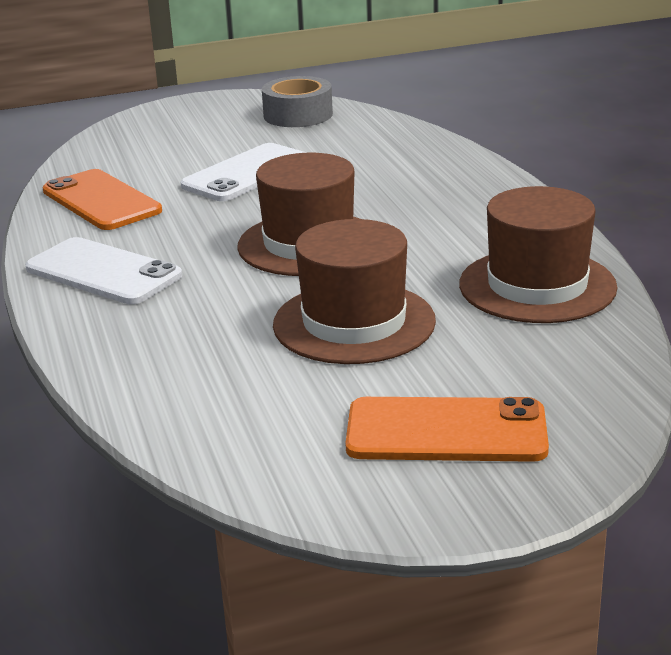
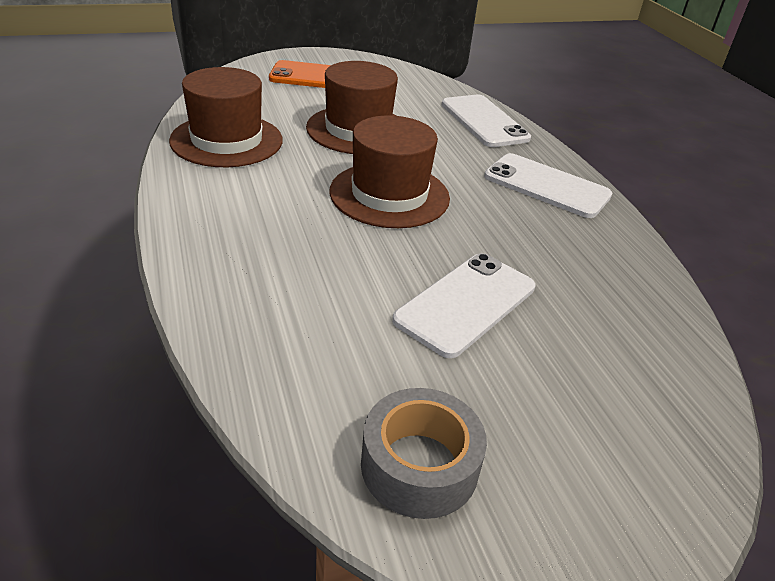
camera: 175 degrees right, 10 degrees up
orange phone [43,169,162,230] -> none
none -> white phone [442,95,531,147]

